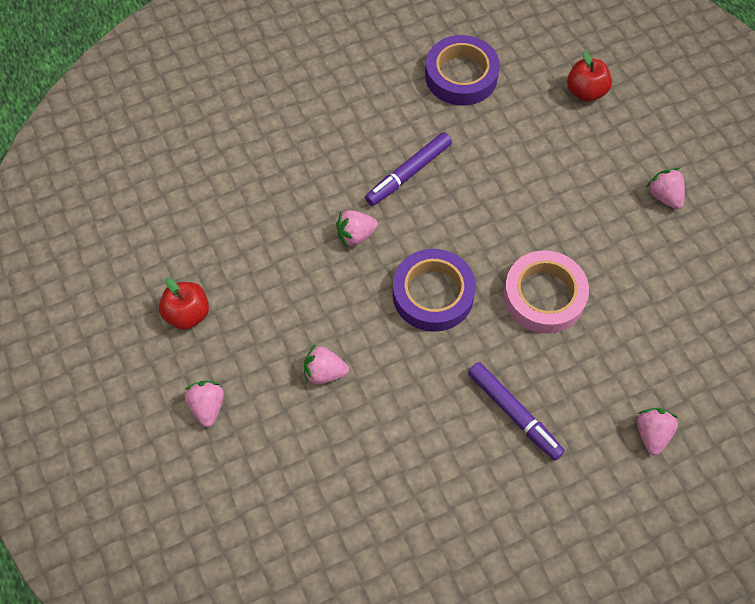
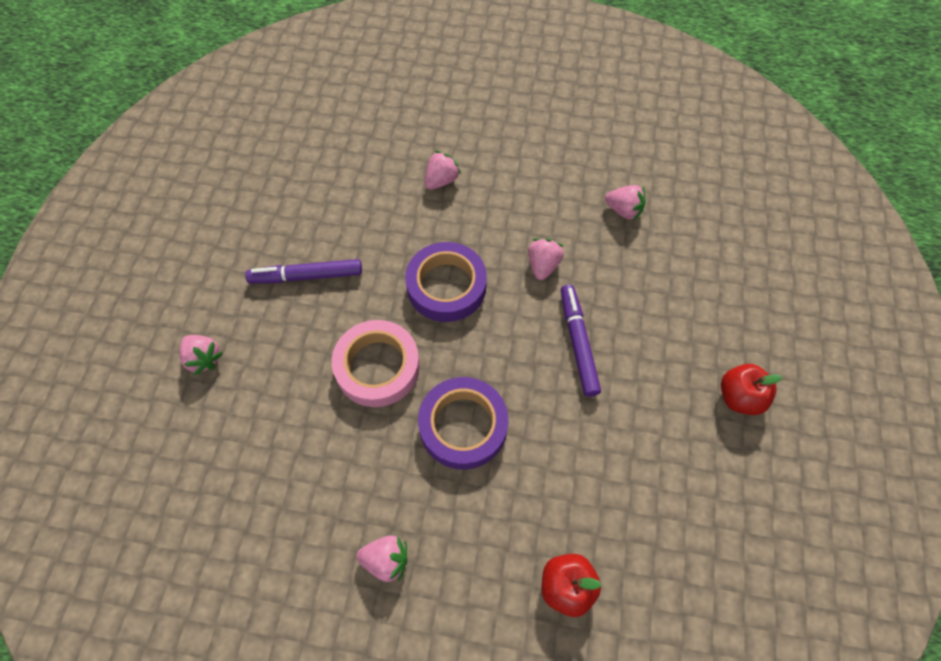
camera: 125 degrees right, 0 degrees up
red apple [159,278,209,330] -> red apple moved to [721,364,782,415]
pink strawberry [184,381,224,427] -> pink strawberry moved to [605,185,645,221]
purple tape [425,35,500,105] -> purple tape moved to [418,377,508,470]

